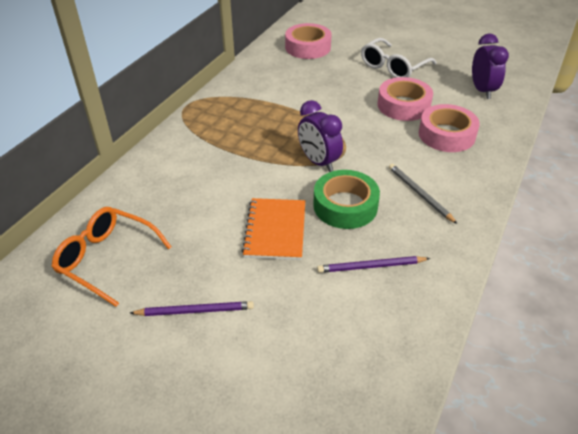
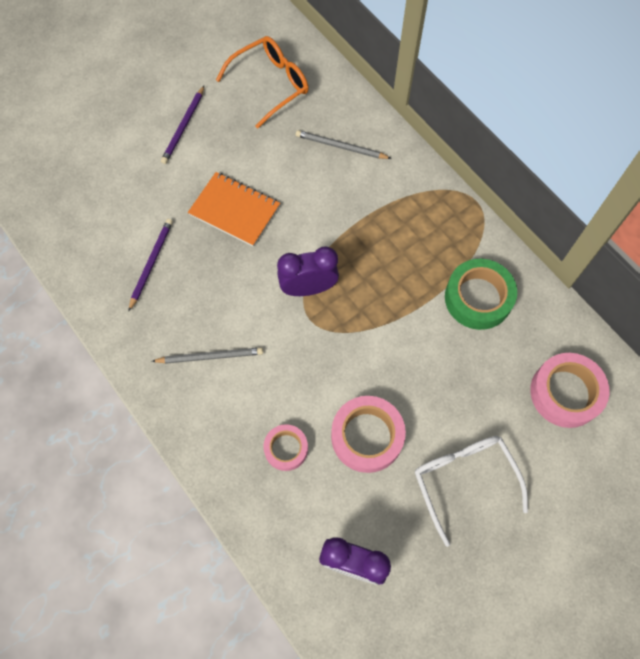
camera: 115 degrees right, 25 degrees up
green tape [313,170,380,229] -> green tape moved to [445,259,517,330]
pink tape [419,104,480,152] -> pink tape [263,424,308,471], size x0.60
none -> grey pencil [296,130,392,159]

